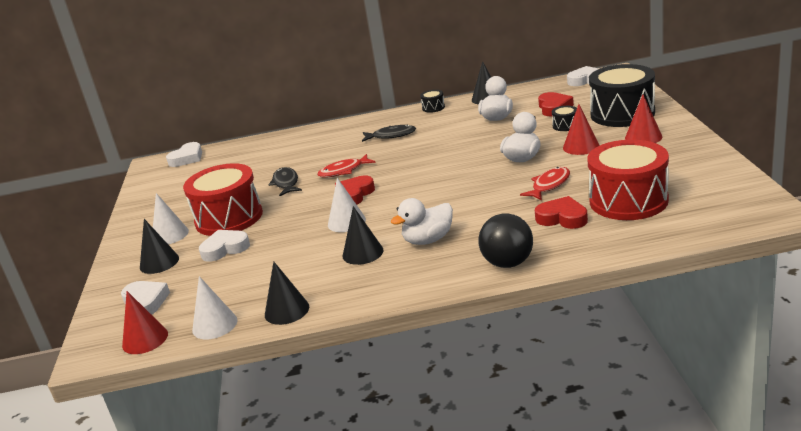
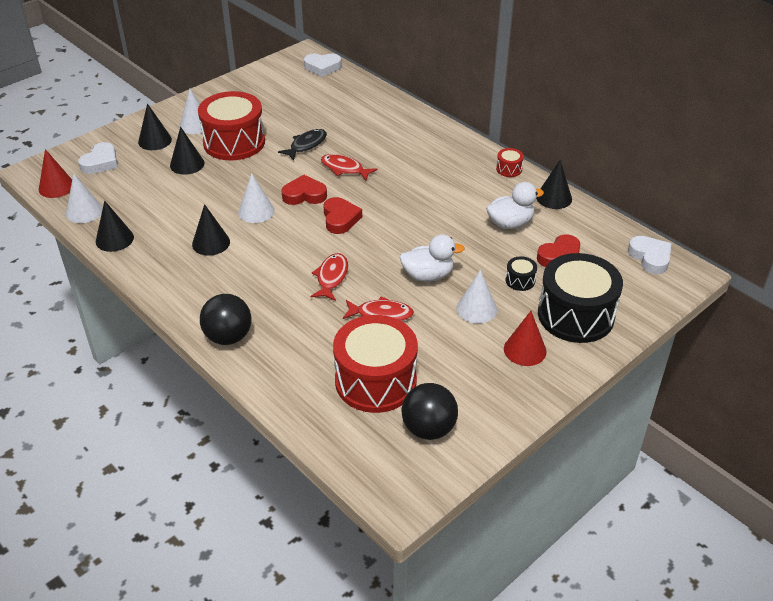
camera: 50 degrees right, 15 degrees up
white heart [199,230,250,262] -> black cone [170,127,205,175]
black fish [362,125,416,142] -> none
white duck [391,198,453,245] -> none
black drum [420,90,445,113] -> red drum [496,148,524,177]
red heart [535,196,588,229] -> red heart moved to [323,197,362,234]
red cone [563,104,600,155] -> white cone [456,269,497,324]
none -> red fish [311,253,348,301]
none -> black ball [402,383,458,440]

